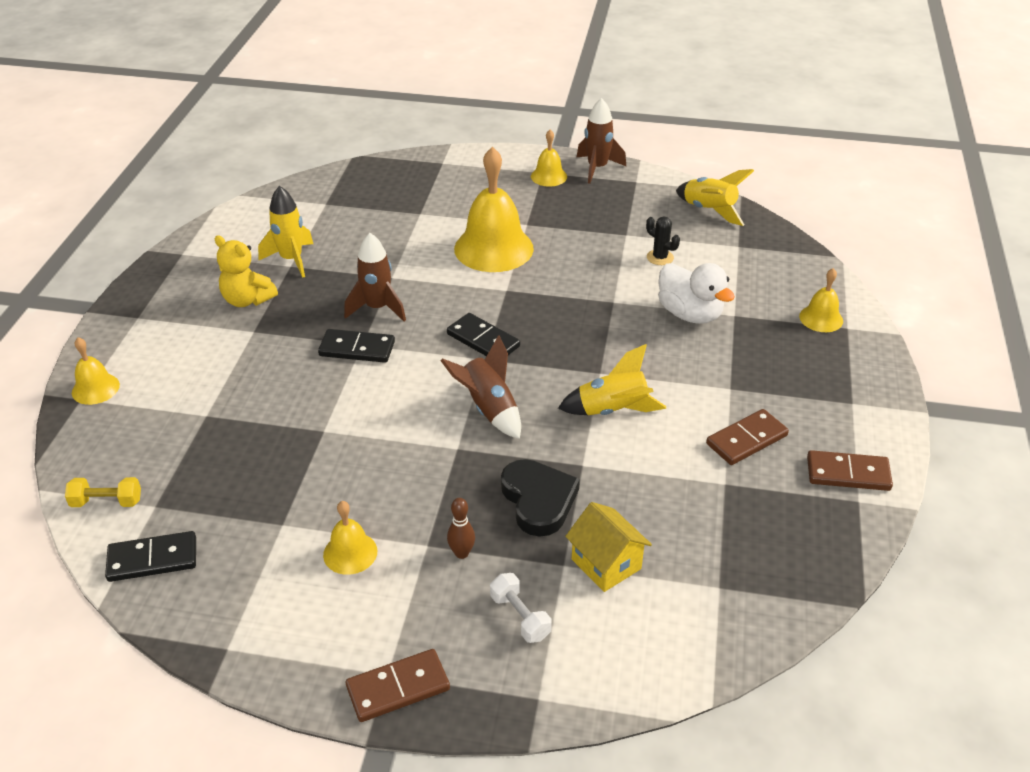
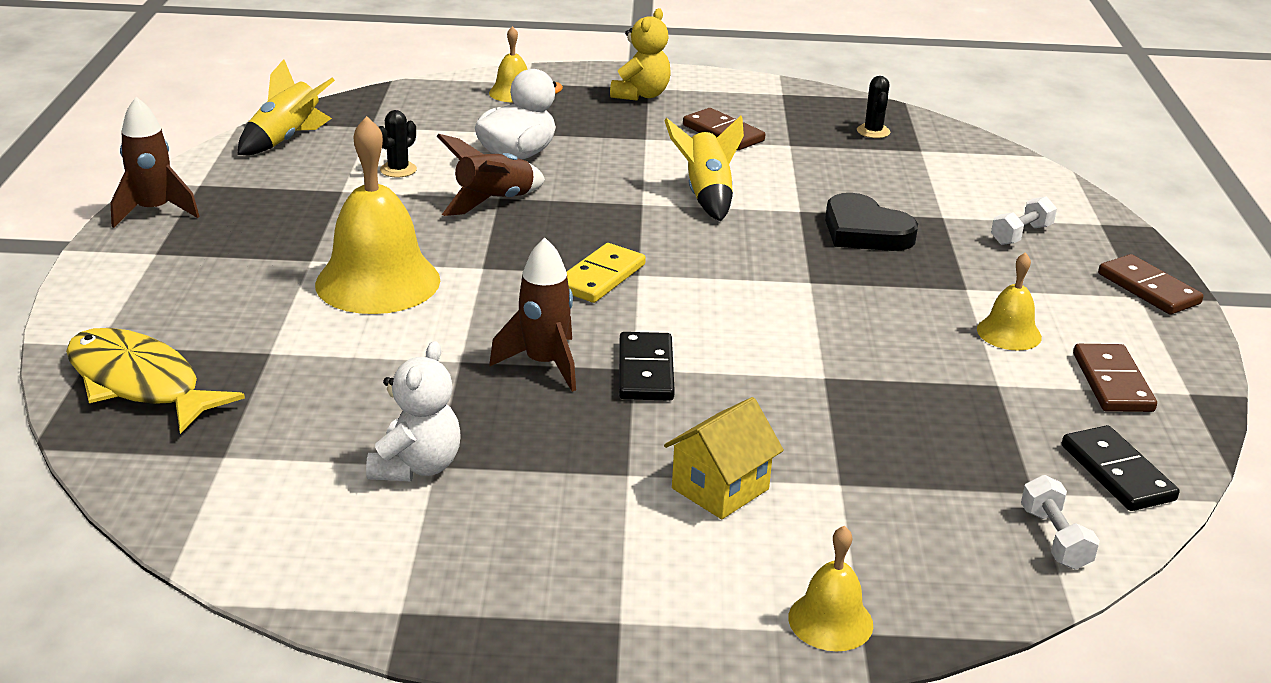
camera: 100 degrees left, 10 degrees down
yellow dumbbell [65,477,141,507] -> white dumbbell [1021,475,1100,569]
yellow teddy bear [215,235,278,307] -> yellow teddy bear moved to [610,8,671,101]
yellow rocket [258,186,313,278] -> white teddy bear [366,341,461,481]
brown rocket [440,335,521,439] -> brown rocket moved to [437,134,545,216]
black domino [447,313,520,356] -> yellow domino [567,243,646,303]
brown bowling pin [447,498,475,559] -> none
black heart [501,459,580,537] -> black heart turned 105 degrees counterclockwise [825,193,918,251]
yellow bell [531,130,567,187] -> none
yellow house [565,502,652,592] -> yellow house moved to [664,397,784,519]
brown domino [807,450,893,491] -> brown domino moved to [1073,344,1157,412]
none -> yellow fish [66,328,245,434]
none -> black cactus [857,76,890,138]

